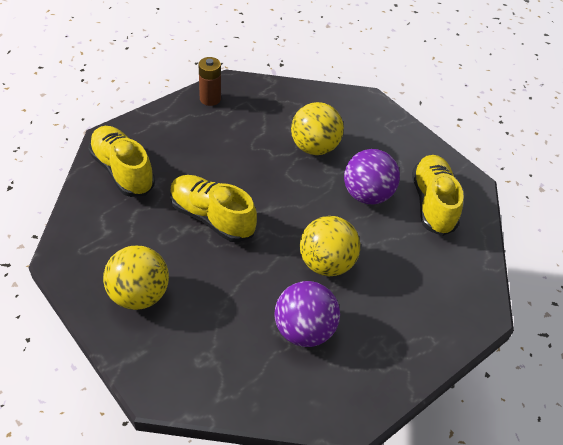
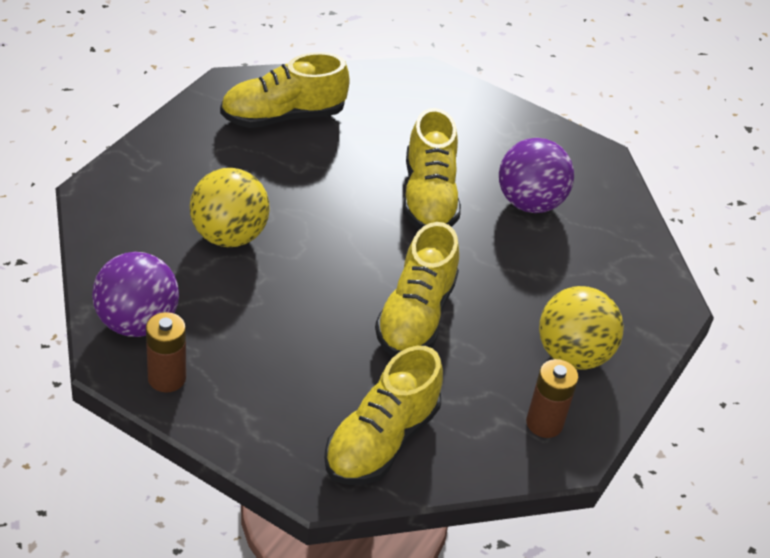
camera: 110 degrees left, 5 degrees down
yellow ball [300,216,360,276] -> yellow shoe [403,108,461,230]
purple ball [344,149,400,204] -> purple ball moved to [92,252,179,337]
none -> brown battery [526,359,578,438]

